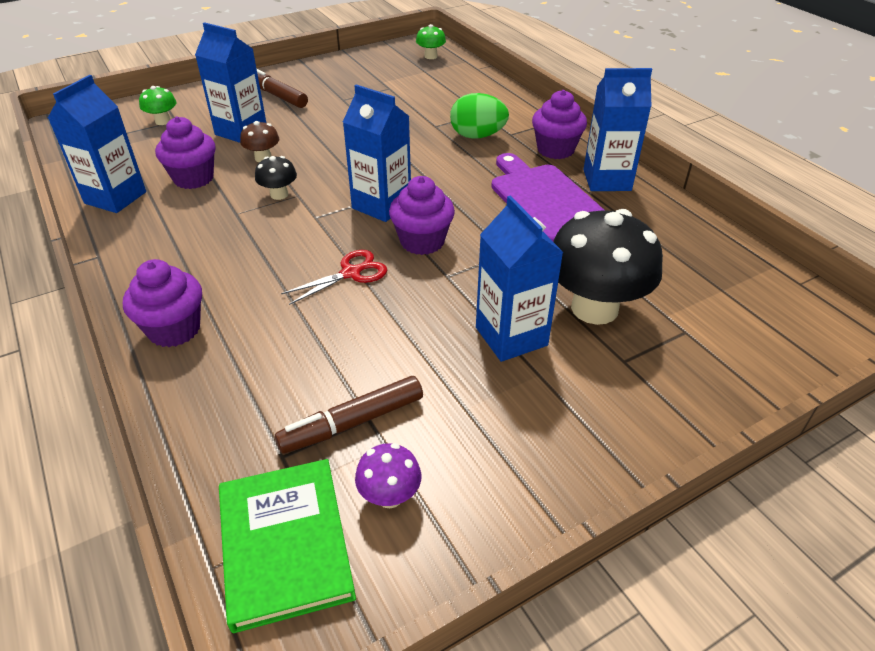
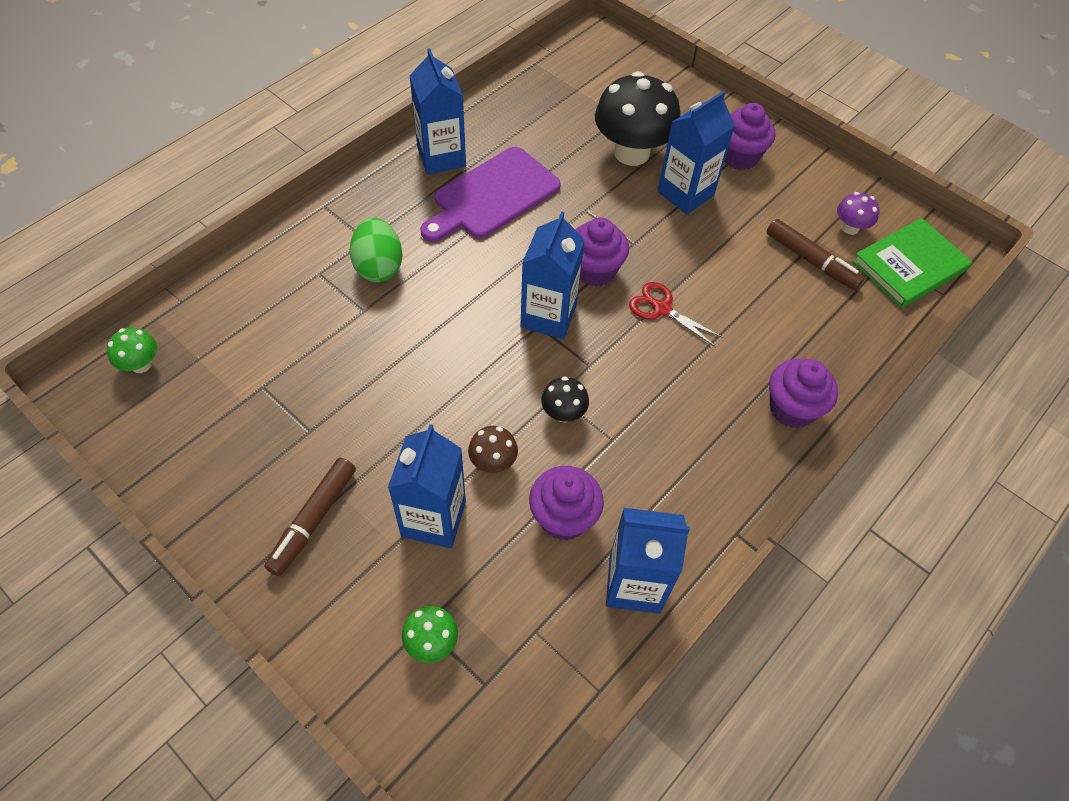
camera: 110 degrees left, 15 degrees up
purple cupcake [532,90,587,159] -> purple cupcake moved to [724,103,775,170]

